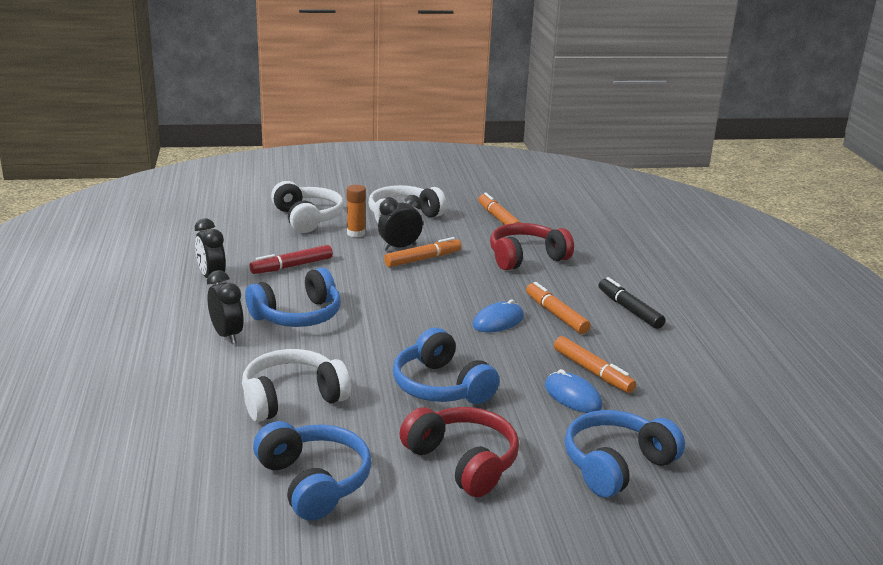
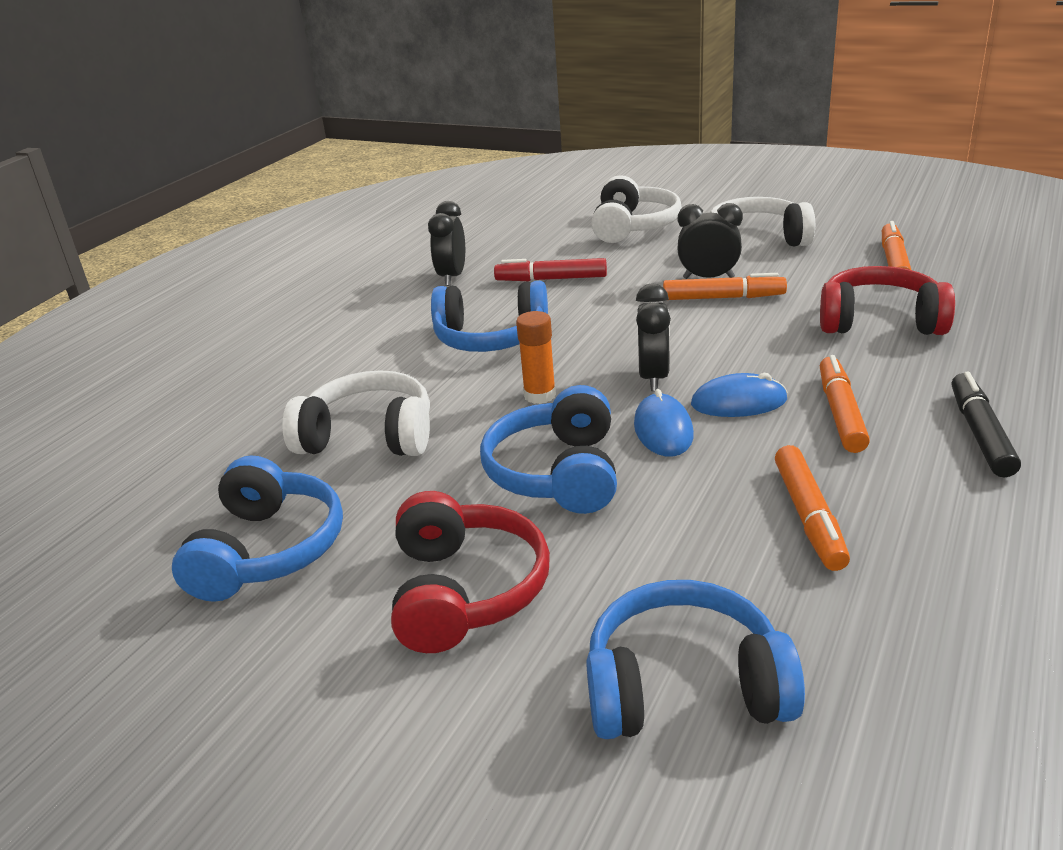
camera: 40 degrees right, 5 degrees up
black clock [207,270,244,344] -> black clock moved to [636,283,671,391]
orange glue stick [347,185,366,237] -> orange glue stick moved to [516,311,556,404]
blue mouse [545,369,603,413] -> blue mouse moved to [634,389,694,457]

